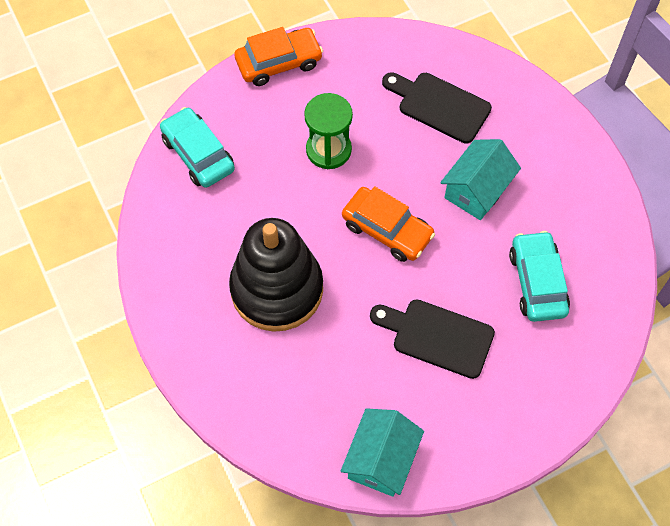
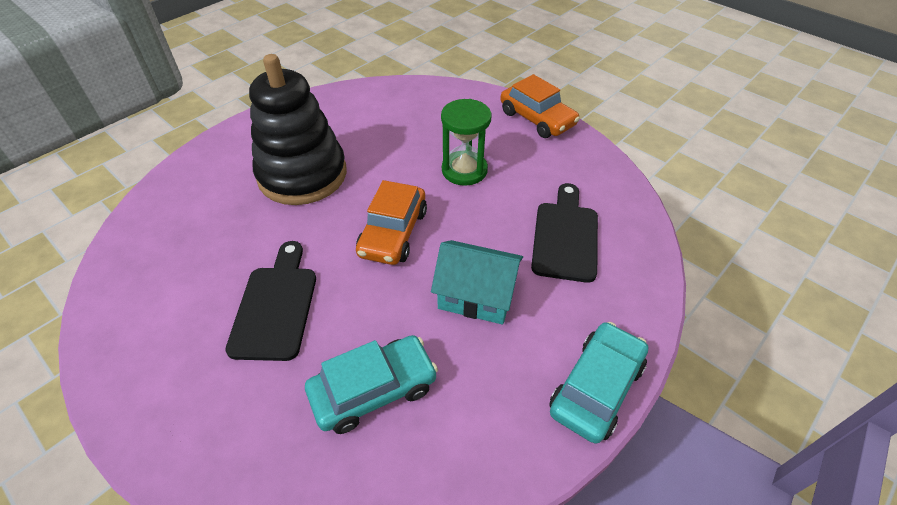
camera: 70 degrees right, 15 degrees down
turquoise car [160,107,235,188] -> turquoise car moved to [549,322,648,444]
turquoise house [341,408,424,497] -> none

